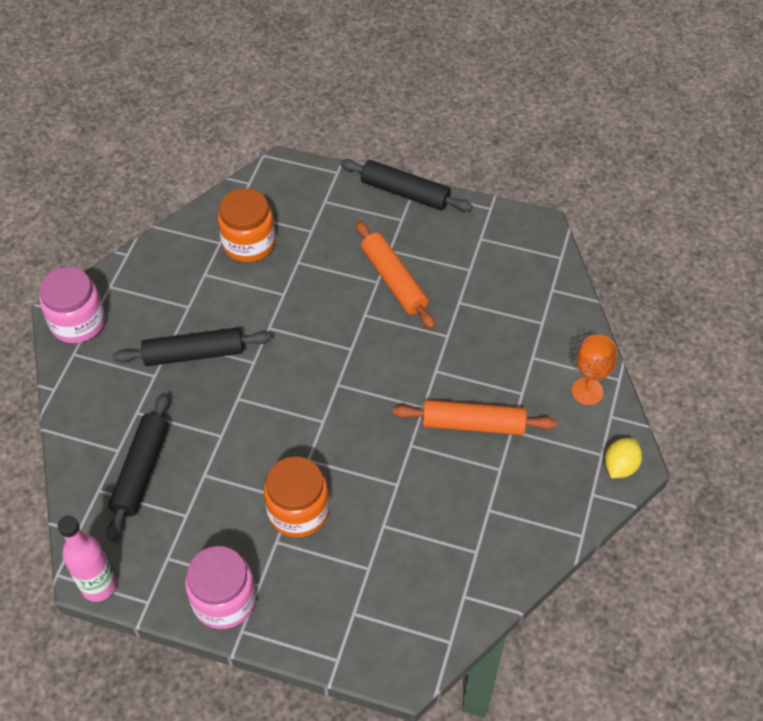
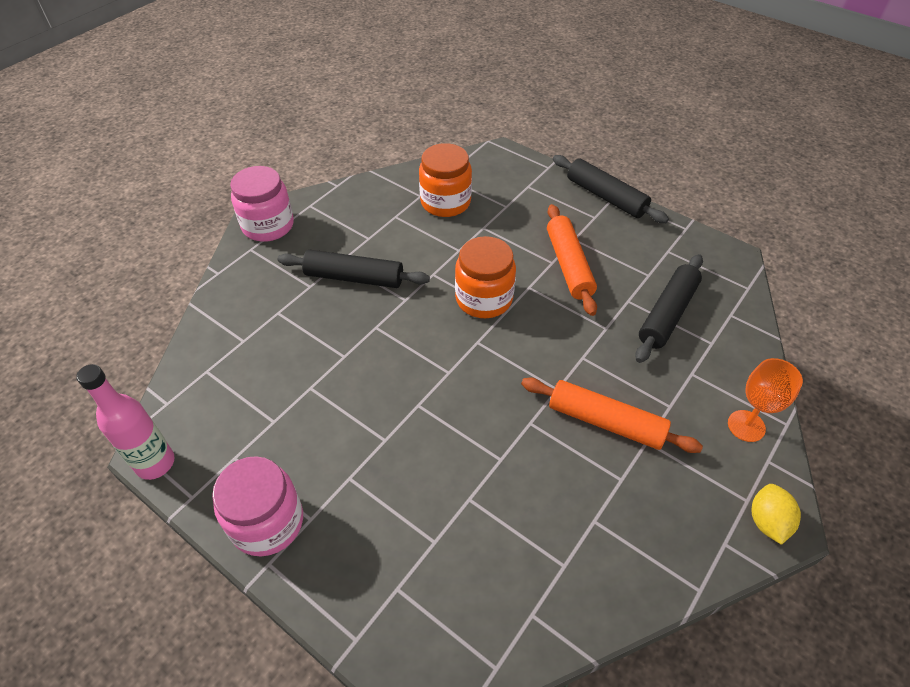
camera: 20 degrees right, 5 degrees down
black rolling pin [107,393,169,541] -> black rolling pin moved to [635,254,703,363]
orange jar [264,456,329,538] -> orange jar moved to [455,236,516,318]
yellow lemon [604,438,642,478] -> yellow lemon turned 45 degrees counterclockwise [751,484,801,545]

